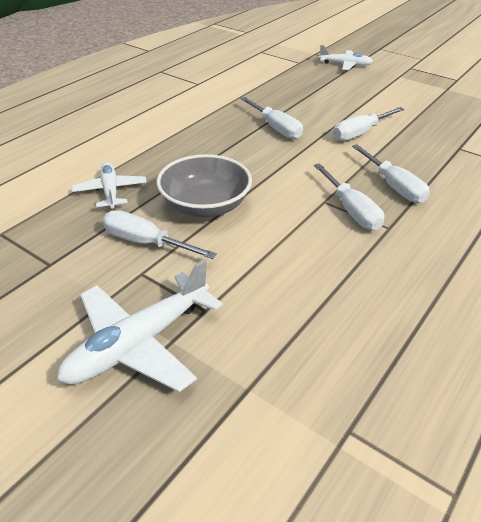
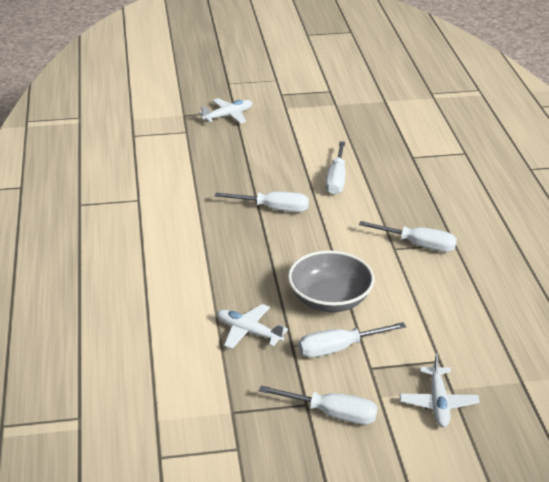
camera: 45 degrees left, 5 degrees down
white plane [57,259,223,392] -> white plane [400,354,480,427], size x0.61
white screwdriver [352,144,430,203] -> white screwdriver moved to [259,385,378,425]

